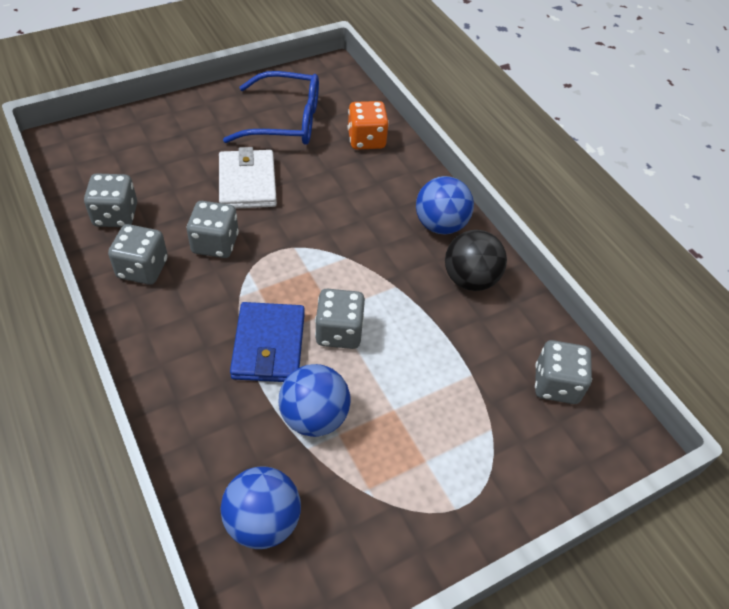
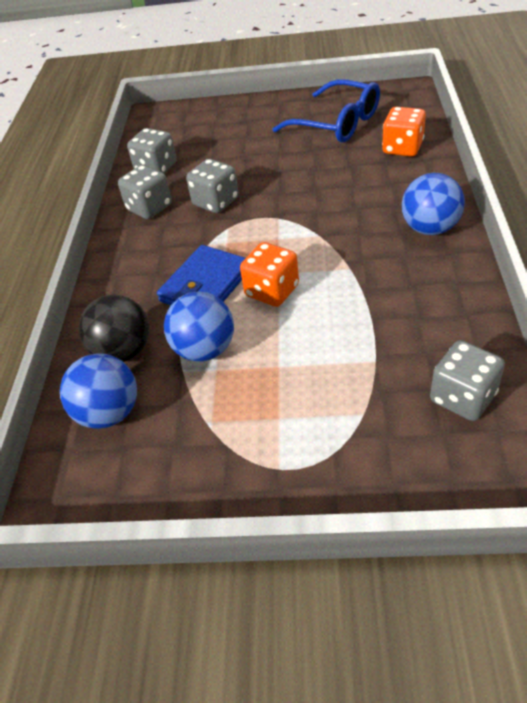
camera: 40 degrees right, 5 degrees down
white wallet [219,147,277,209] -> none
grey dice [315,289,365,349] -> orange dice [240,242,299,307]
black ball [445,230,507,291] -> black ball moved to [79,295,149,362]

